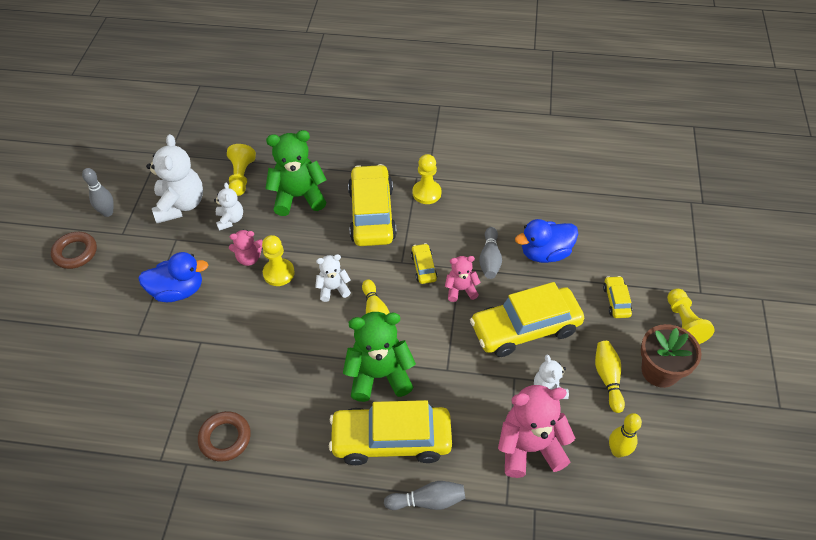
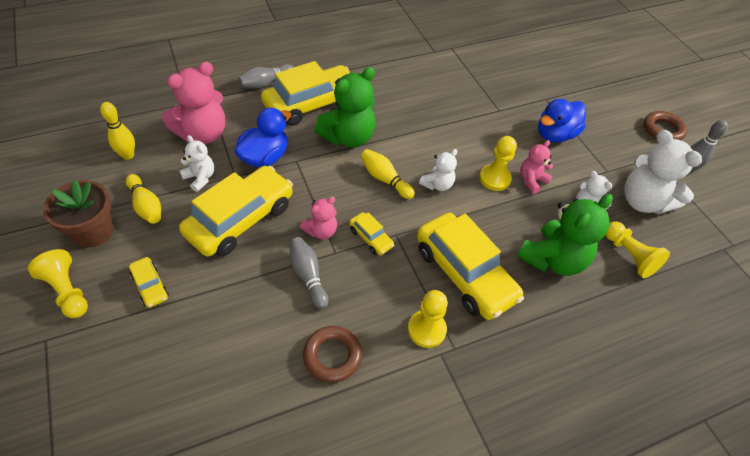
camera: 145 degrees right, 0 degrees up
brown ring [198,411,251,462] -> brown ring moved to [303,326,362,383]
blue duck [515,219,578,263] -> blue duck moved to [234,108,291,167]

